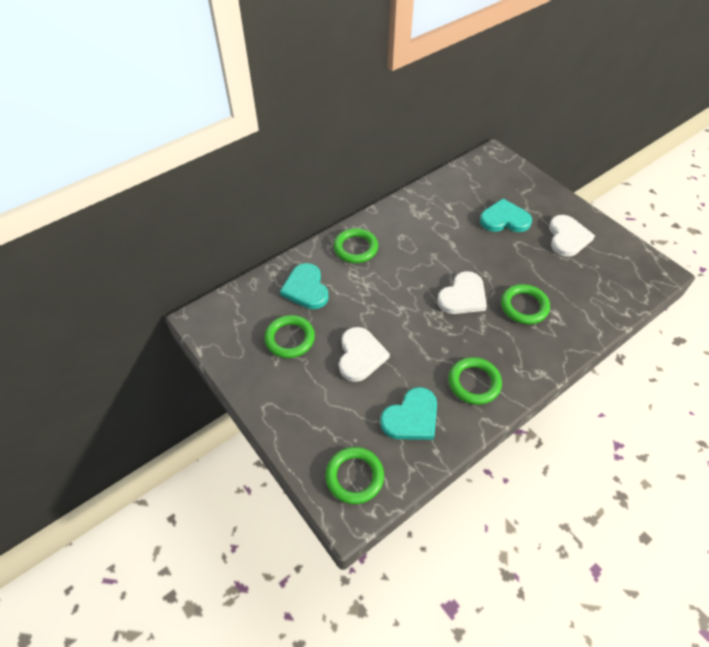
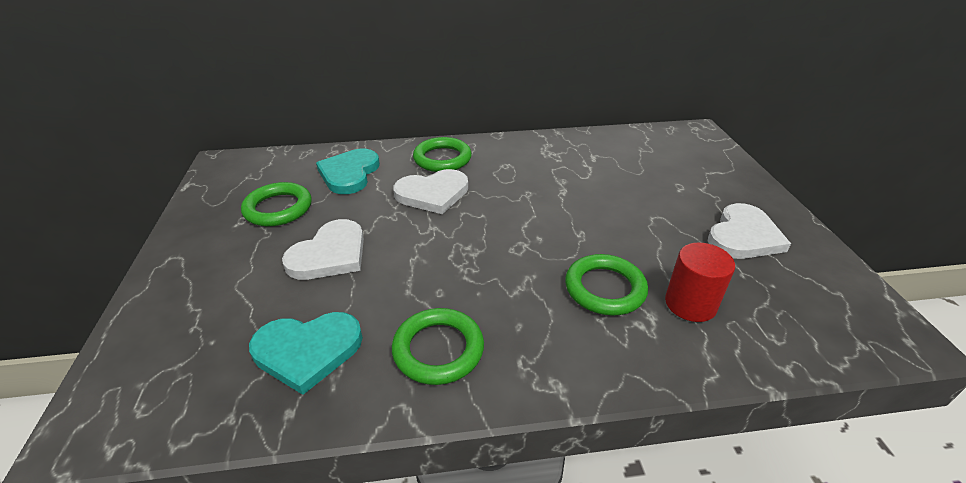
camera: 30 degrees right, 15 degrees down
green ring [325,447,384,504] -> none
white heart [437,271,487,314] -> white heart moved to [393,169,468,214]
turquoise heart [480,199,532,232] -> none
none -> red cylinder [665,243,735,322]

